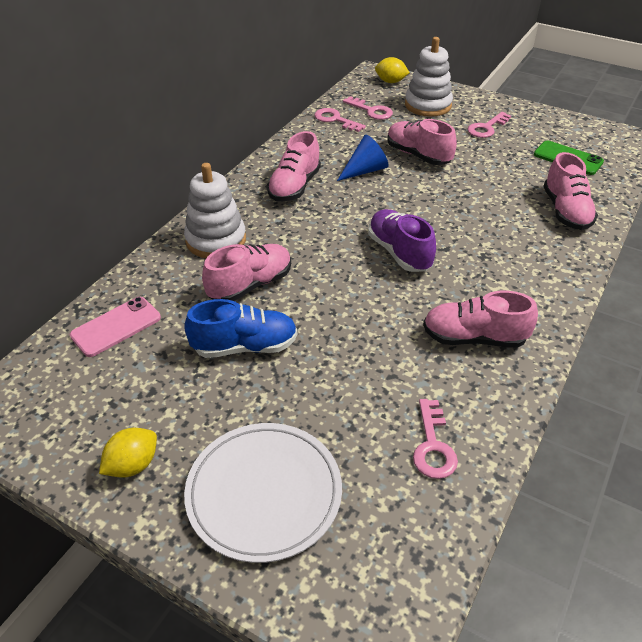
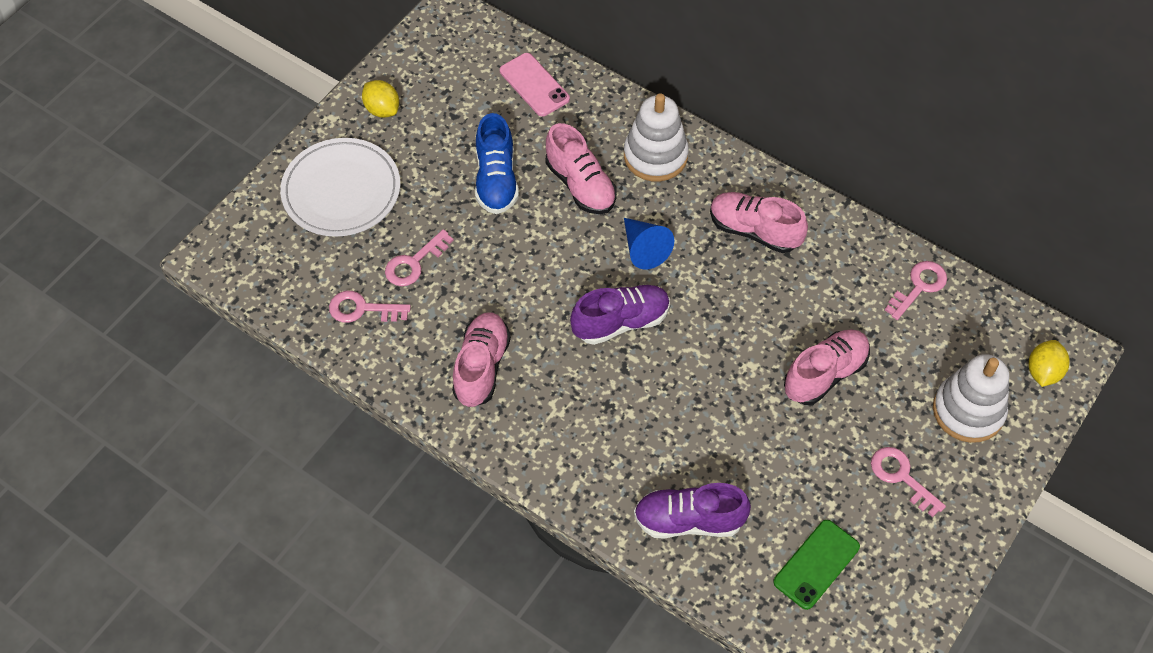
camera: 95 degrees right, 15 degrees up
blue cone [337,135,389,181] -> blue cone moved to [624,218,674,269]
pink key [343,96,393,120] -> pink key moved to [385,229,454,286]
pink shoe [543,152,598,230] -> purple shoe [634,483,751,539]

